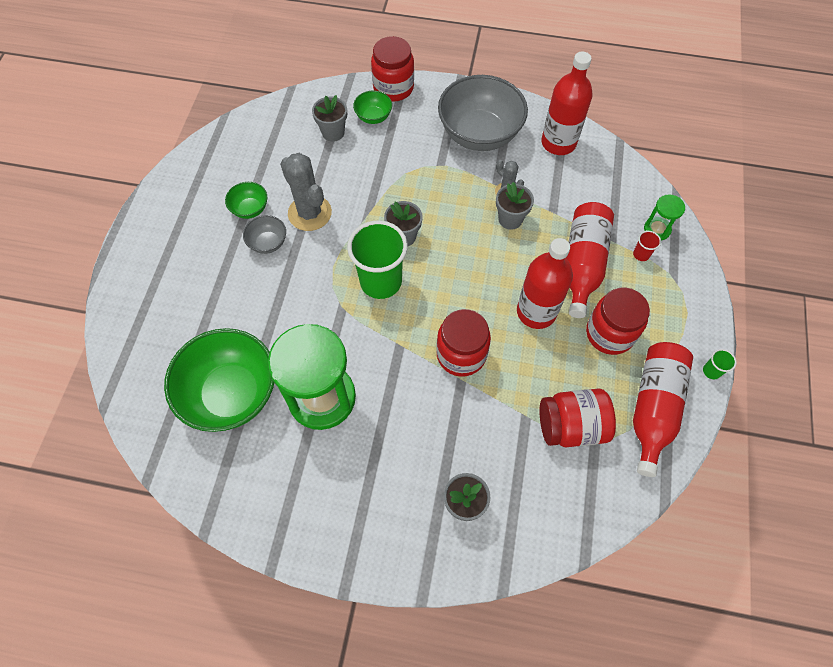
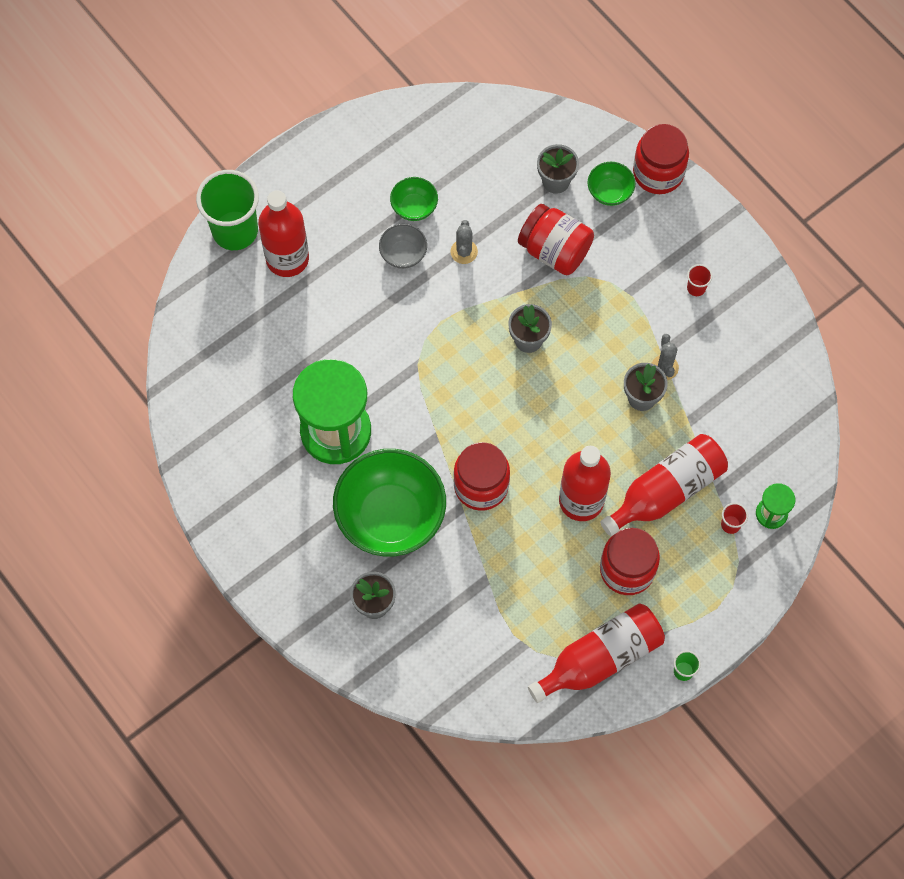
camera: 40 degrees right, 5 degrees up
green bowl [164,328,274,432] -> green bowl moved to [333,449,446,557]
grey cactus [280,153,332,231] -> grey cactus [450,220,478,264], size x0.54
green cup [347,221,408,299] -> green cup moved to [196,170,259,250]
grey bowl [438,75,528,151] -> red cup [687,264,713,296]
red jar [540,389,616,447] -> red jar moved to [518,204,594,275]
red bottle [541,52,593,155] -> red bottle moved to [258,190,309,277]

